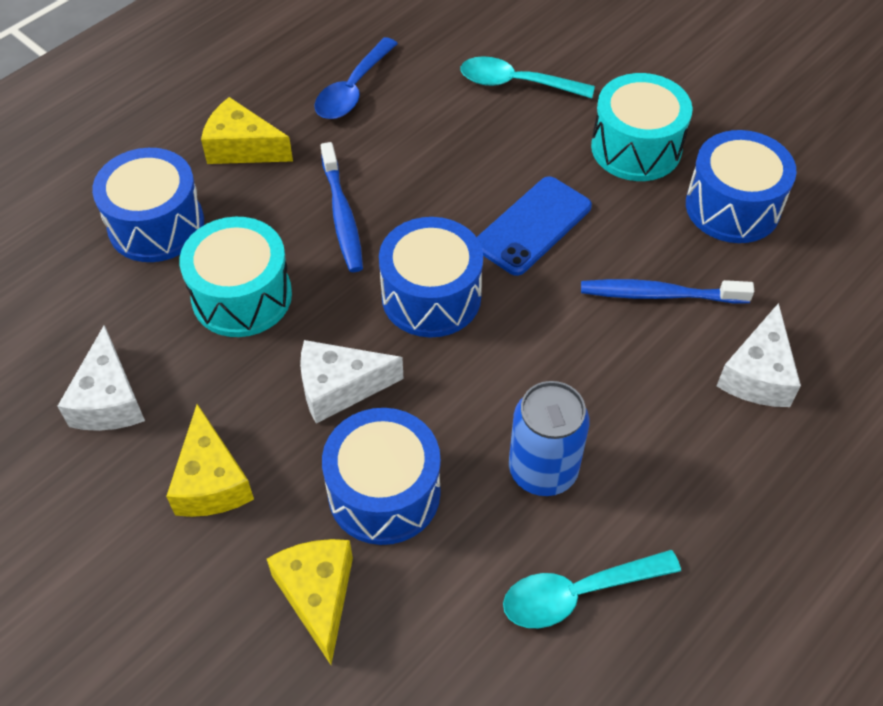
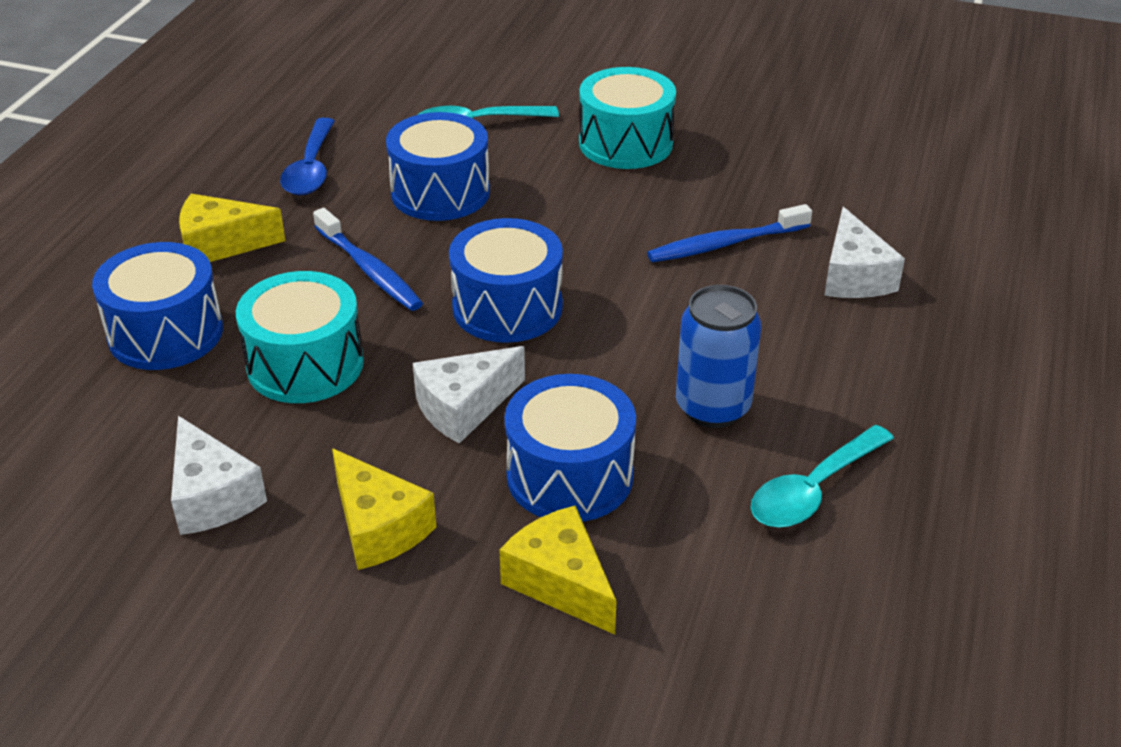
camera: 25 degrees left, 15 degrees down
blue phone [477,176,592,276] -> none
blue drum [686,130,797,243] -> blue drum moved to [386,112,490,221]

